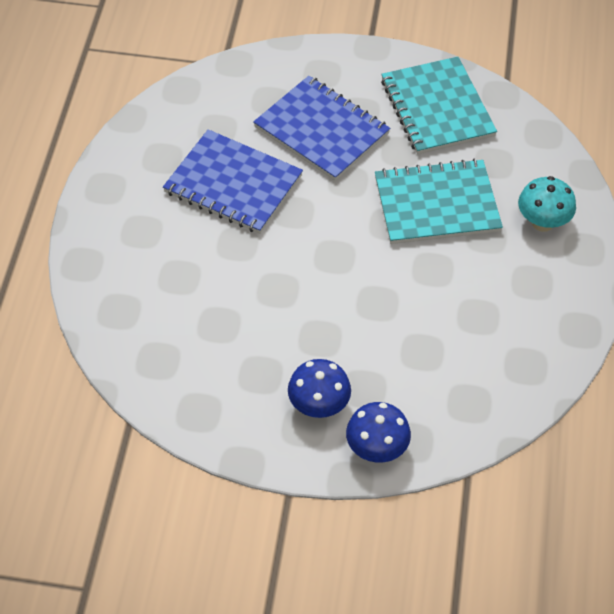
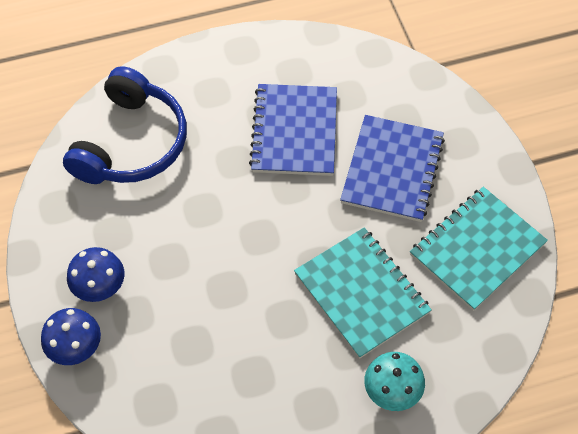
camera: 65 degrees right, 5 degrees up
none -> blue headphones [63,66,187,184]

